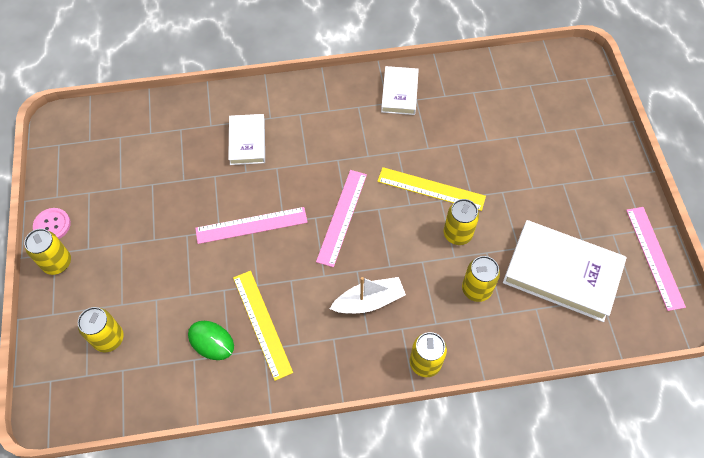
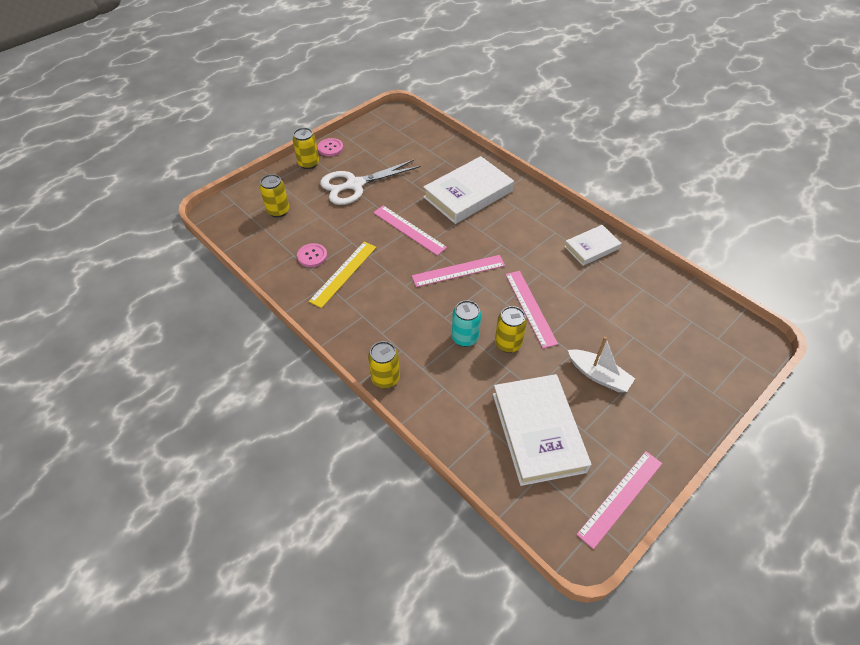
camera: 55 degrees right, 10 degrees down
green mouse [188,321,234,360] -> pink button [297,243,327,267]
white book [228,114,265,165] -> white book [423,156,514,224], size x1.77
white boat [330,277,406,313] -> white boat moved to [568,337,635,392]
yellow ruler [377,167,486,211] -> pink ruler [505,271,558,348]
yellow can [462,256,500,302] -> none
none -> white scissors [320,159,420,205]
none -> turquoise can [452,300,481,347]

